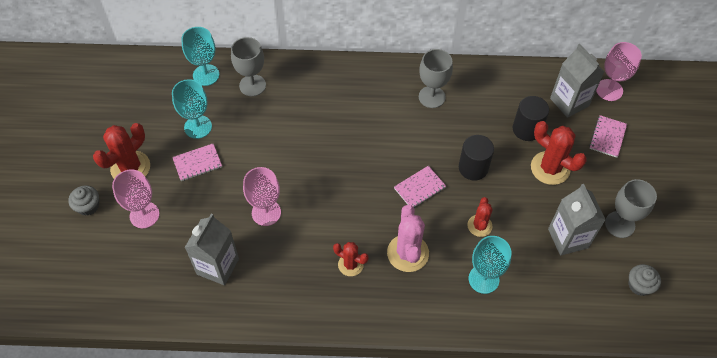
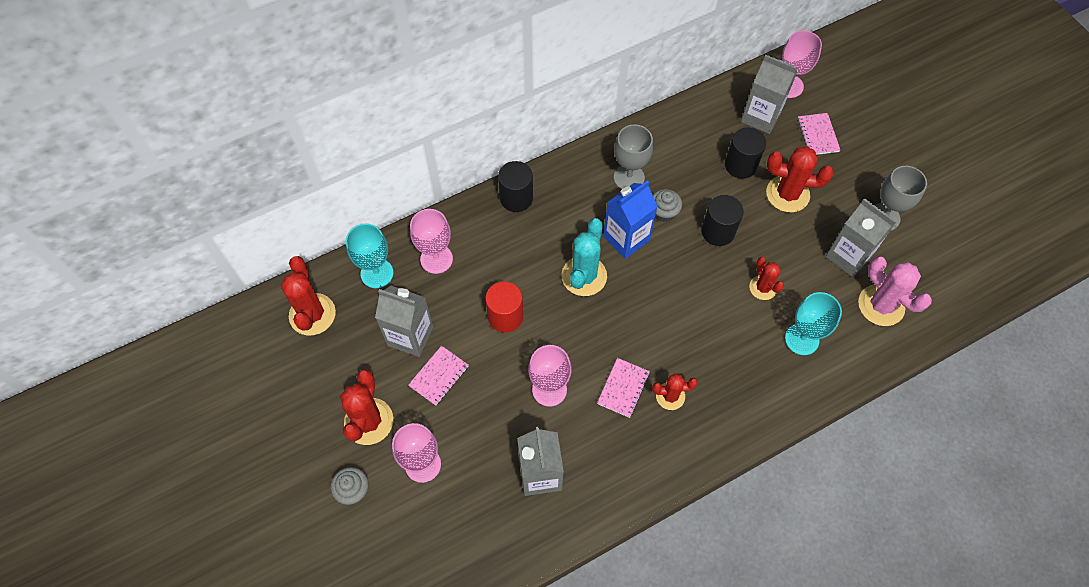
camera: 30 degrees left, 5 degrees up
turquoise goblet [172,79,212,139] -> grey carton [375,286,433,357]
grey goblet [231,37,266,96] -> pink goblet [410,209,453,274]
pink cactus [387,205,429,272] -> pink cactus moved to [858,256,932,326]
pink notebook [394,166,446,208] -> pink notebook moved to [597,358,650,418]
grey cupcake [629,264,661,296] -> grey cupcake moved to [653,189,682,222]
none -> red cactus [281,256,336,335]
none -> red cylinder [485,281,523,333]
none -> black cylinder [498,161,533,212]
none -> turquoise cactus [561,218,607,296]
none -> blue carton [603,180,658,259]

